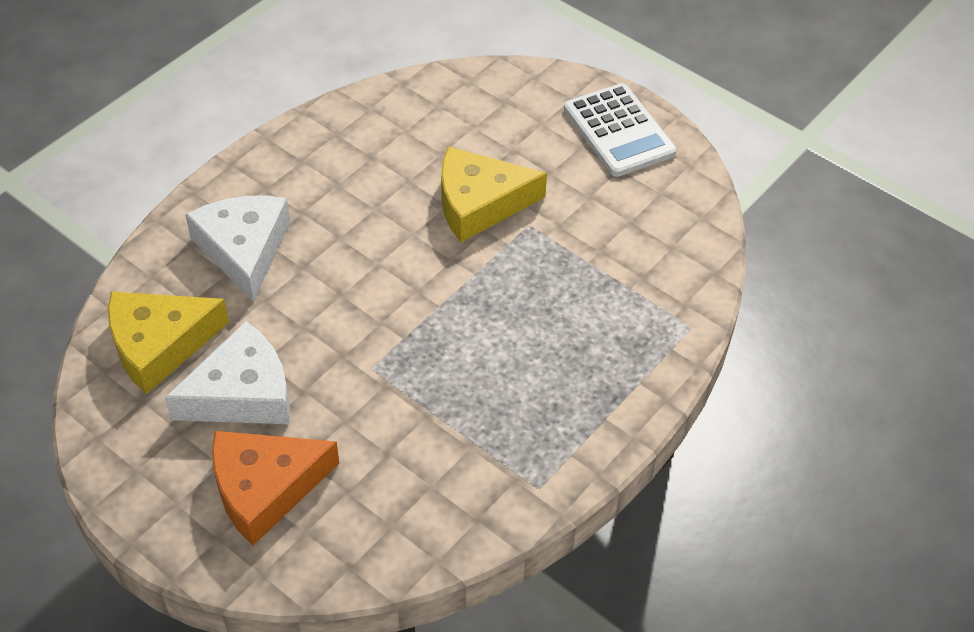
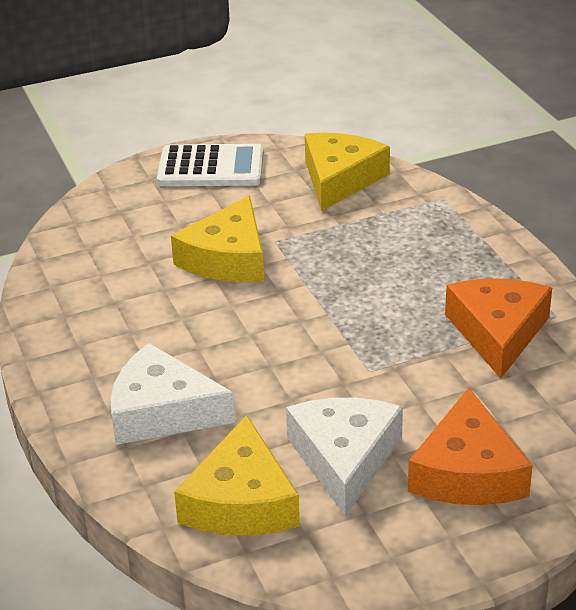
camera: 60 degrees left, 15 degrees down
none -> yellow cheese [305,133,390,211]
none -> orange cheese [445,278,552,379]

